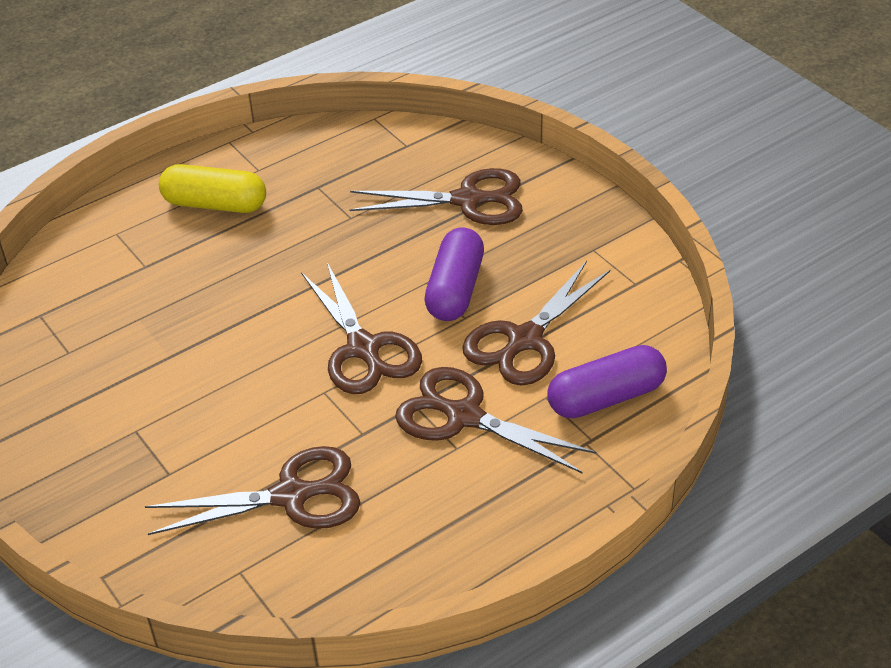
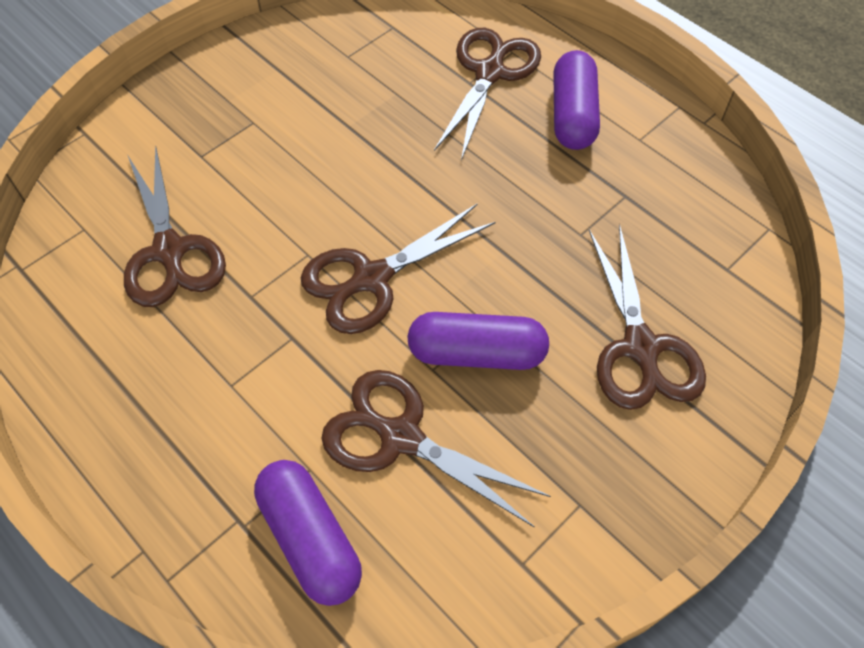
camera: 80 degrees right, 15 degrees up
yellow capsule [159,164,266,213] -> purple capsule [553,50,600,150]
brown scissors [395,367,596,474] -> brown scissors moved to [434,28,541,160]

